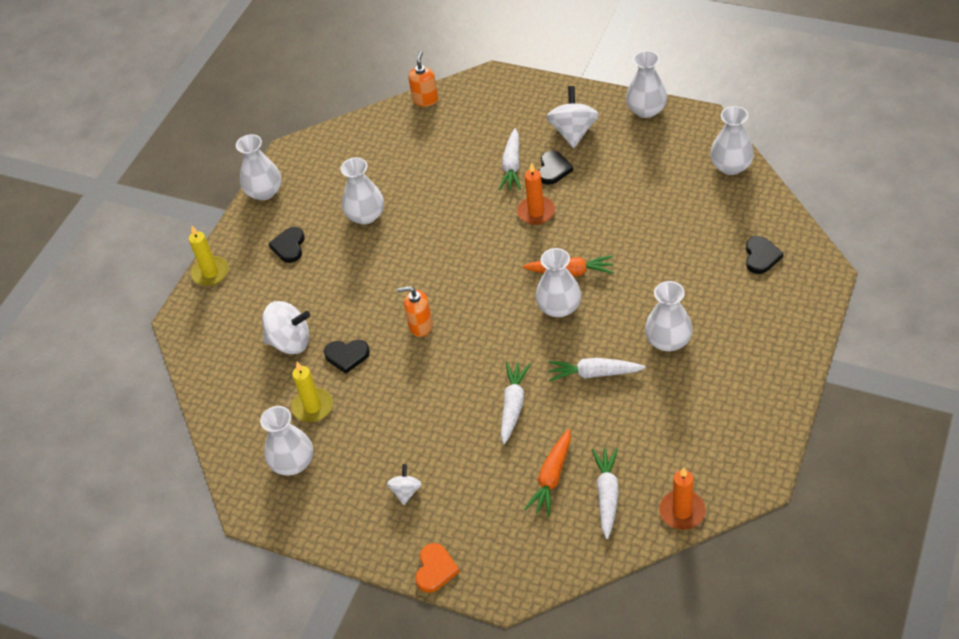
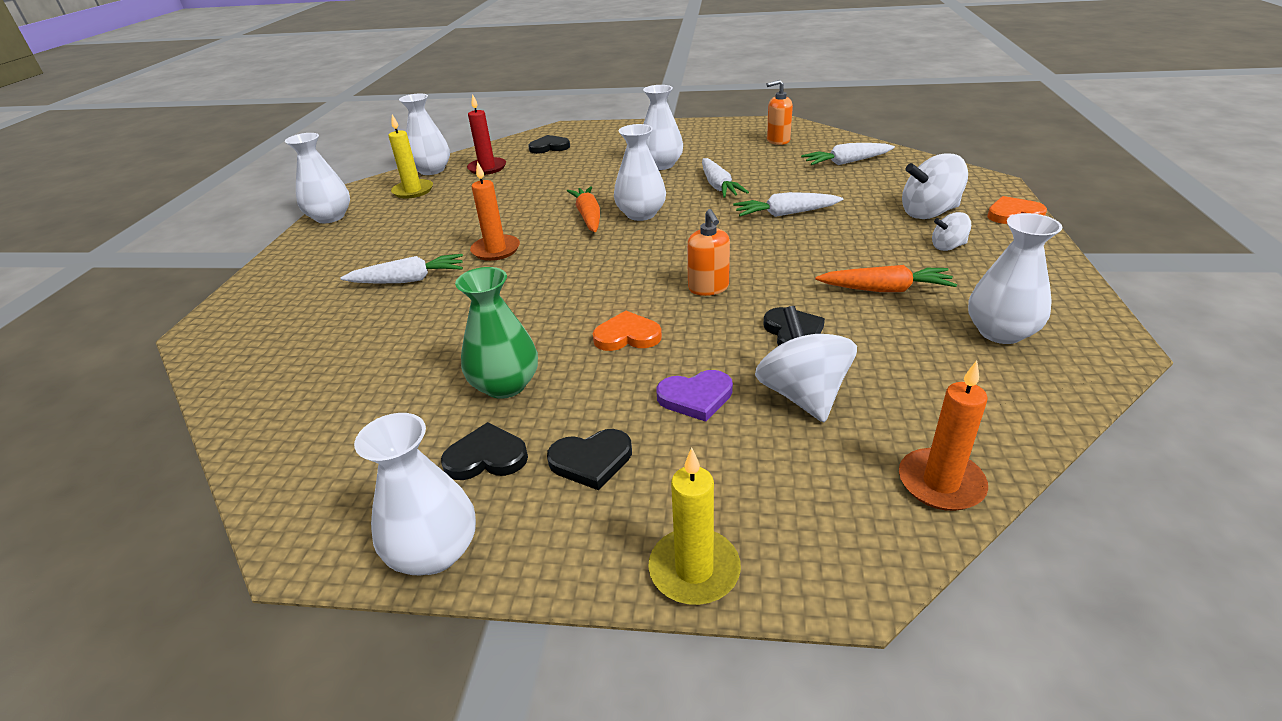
camera: 110 degrees left, 15 degrees down
yellow candle [291,362,333,422] -> yellow candle moved to [389,114,433,199]
white vase [340,157,384,224] -> green vase [455,267,538,399]
orange soap dispenser [408,51,438,107] -> orange soap dispenser moved to [767,80,793,145]
orange carrot [524,429,571,516] -> orange carrot moved to [815,265,957,292]
black heart [539,151,573,185] -> black heart moved to [441,422,528,480]
white spinning top [546,86,599,148] -> white spinning top moved to [902,153,968,219]
orange candle [659,467,706,530] -> orange candle moved to [899,360,988,511]
none -> red candle [467,94,506,175]
none -> orange heart [593,311,662,351]
none -> purple heart [656,370,733,422]

